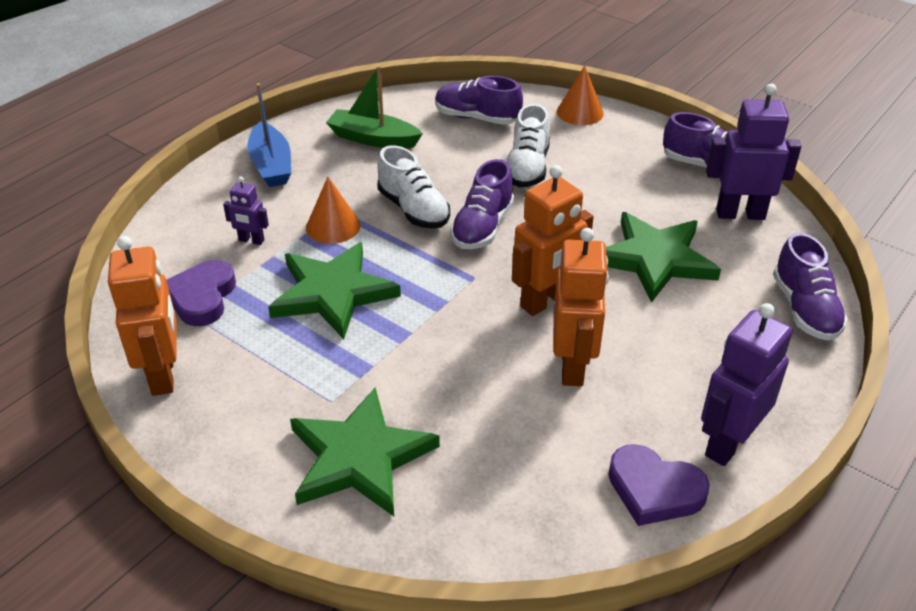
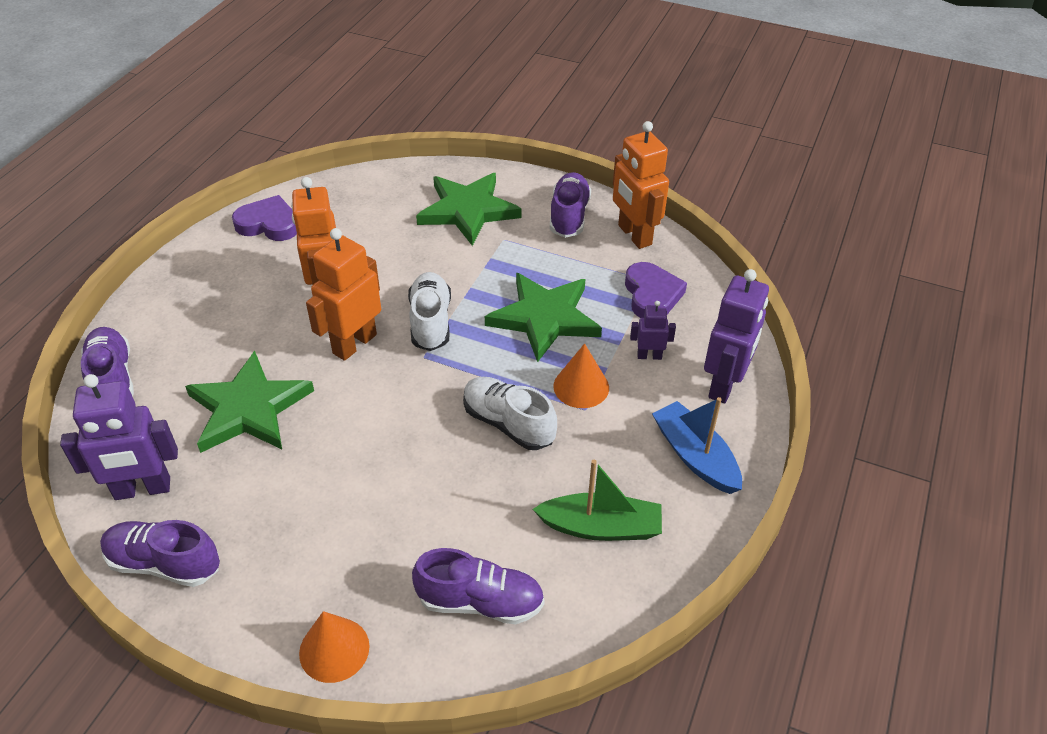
camera: 165 degrees right, 5 degrees up
purple shoe [450,159,514,249] -> purple shoe moved to [550,172,591,238]
white shoe [506,104,550,187] -> white shoe moved to [408,272,451,351]
purple robot [701,303,793,466] -> purple robot moved to [704,269,769,403]

